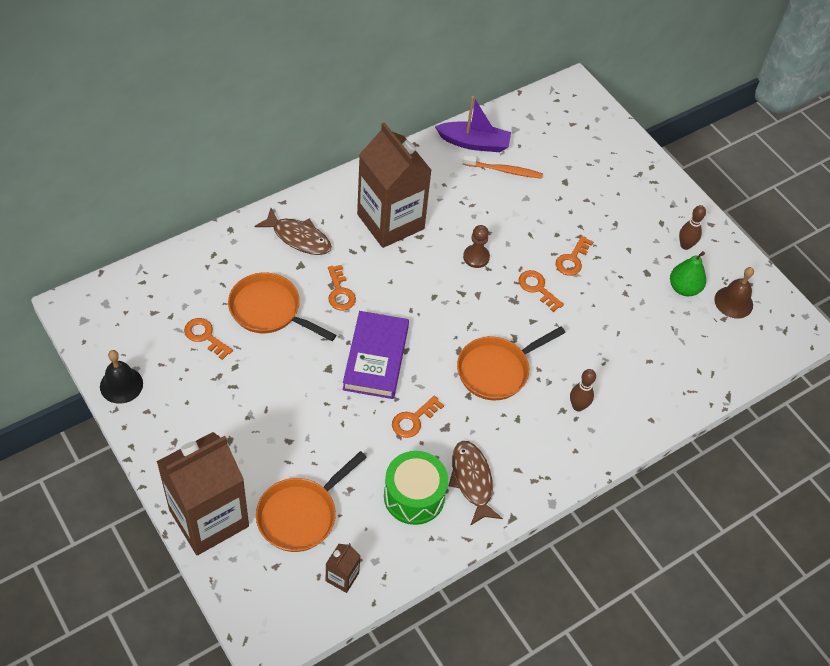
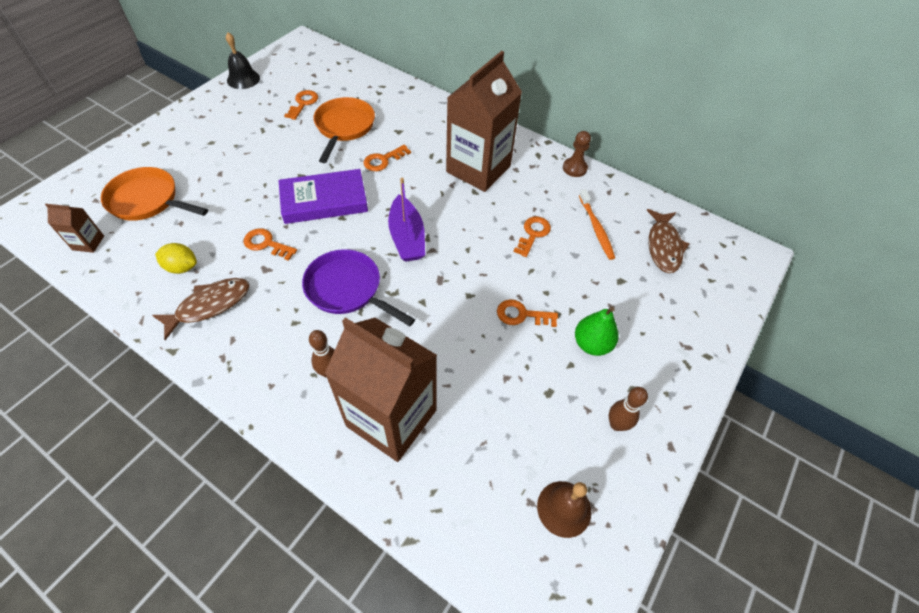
camera: 70 degrees right, 0 degrees up
brown carton [156,432,249,555] -> brown carton moved to [325,317,437,462]
brown fish [255,208,332,255] -> brown fish moved to [647,209,689,273]
green drum [384,451,448,525] -> yellow lemon [155,243,197,274]
purple boat [435,96,511,152] -> purple boat moved to [388,178,425,262]
orange pan [457,326,566,401] -> purple pan [302,249,415,326]
brown pawn [463,225,490,268] -> brown pawn moved to [563,131,591,177]
orange key [518,270,564,312] -> orange key moved to [514,216,551,257]
green pear [670,251,706,296] -> green pear moved to [575,307,619,356]

